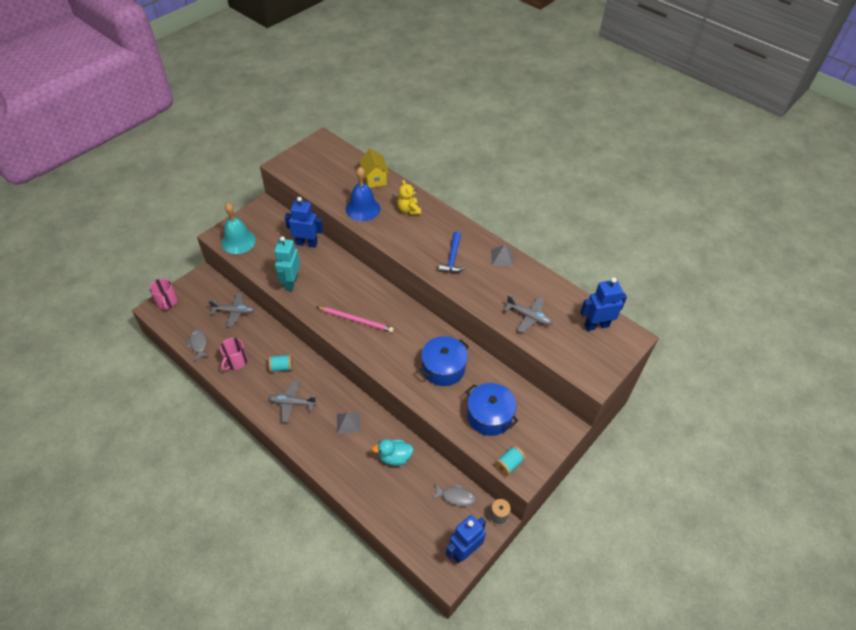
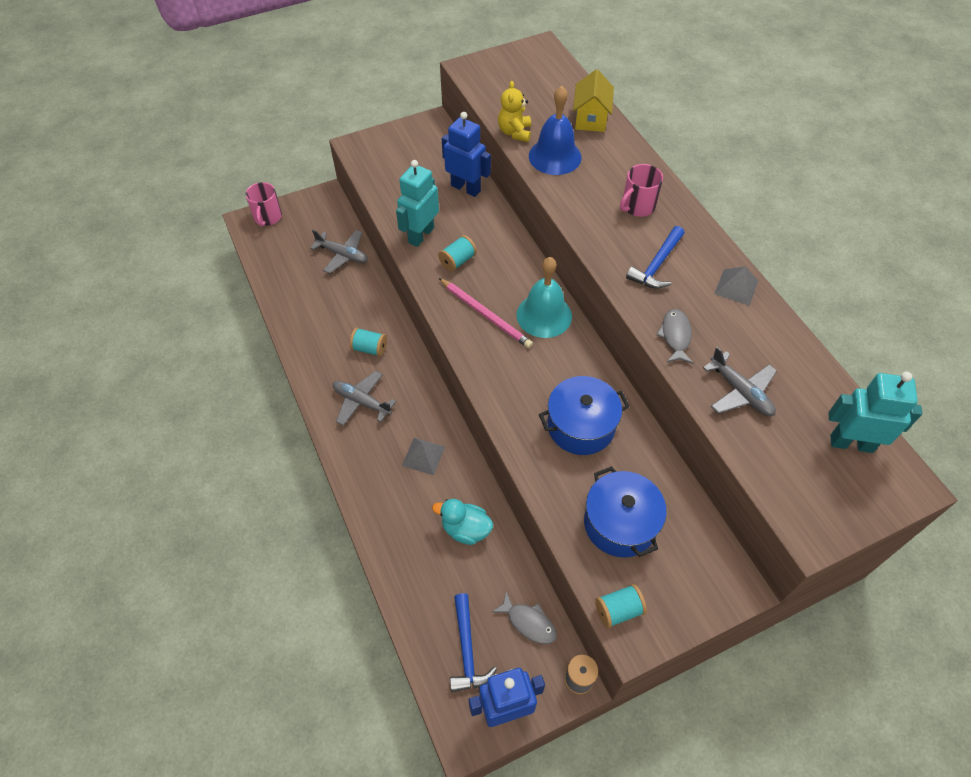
camera: 25 degrees right, 5 degrees up
grey fish [187,329,209,361] -> grey fish moved to [656,309,693,364]
pink mug [220,338,248,371] -> pink mug moved to [620,164,663,217]
turquoise bell [221,203,256,254] -> turquoise bell moved to [516,257,572,338]
yellow teddy bear [397,180,421,215] -> yellow teddy bear moved to [498,81,531,142]
blue robot [580,277,627,331] -> turquoise robot [828,372,922,453]
none -> turquoise spool [438,235,477,272]
none -> blue hammer [450,593,497,692]

